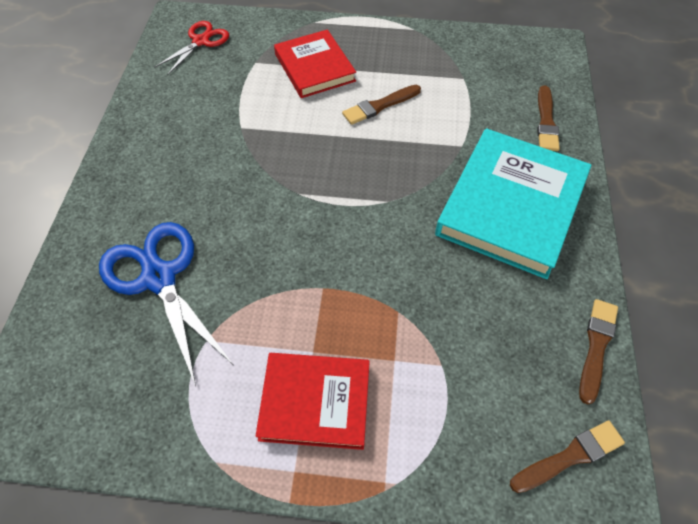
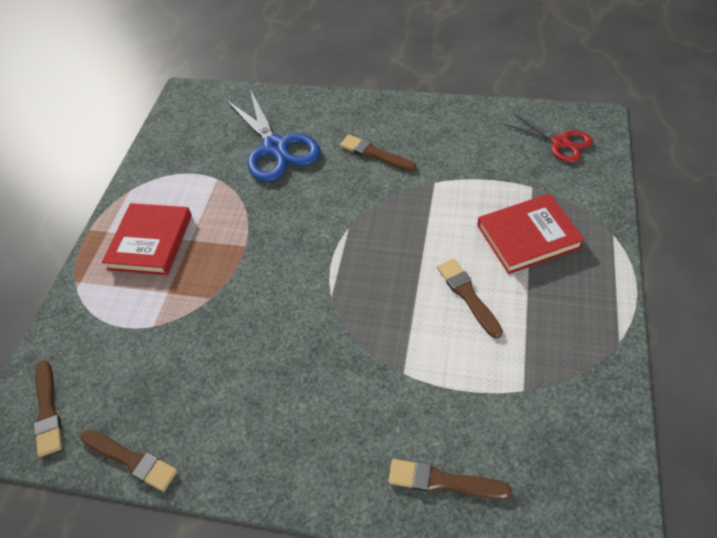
camera: 100 degrees right, 5 degrees down
blue scissors [99,222,233,386] -> blue scissors turned 90 degrees clockwise [226,90,321,182]
turquoise book [435,129,591,279] -> none
none -> brown brush [340,135,416,172]

